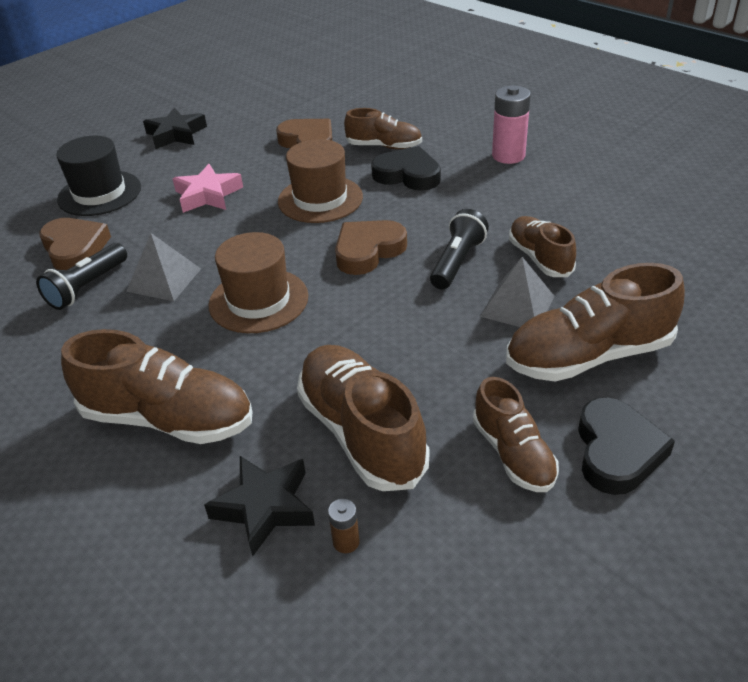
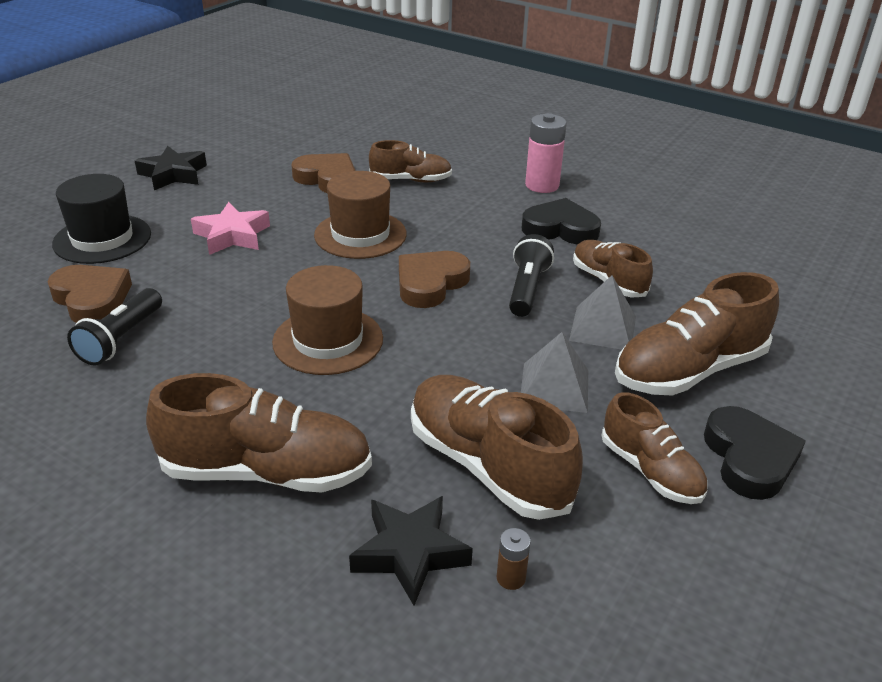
camera: 15 degrees left, 5 degrees down
grey pyramid [126,233,201,301] -> grey pyramid moved to [521,332,588,413]
black heart [371,146,441,191] -> black heart moved to [522,198,601,245]

